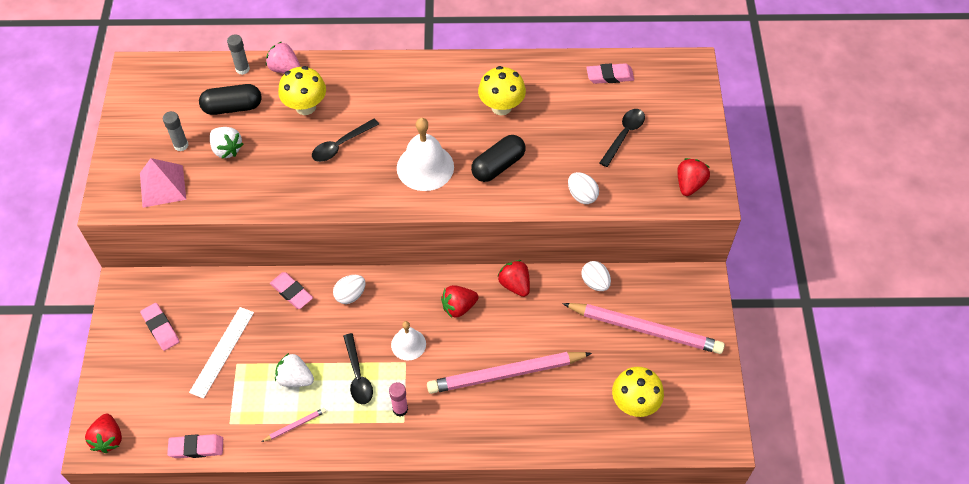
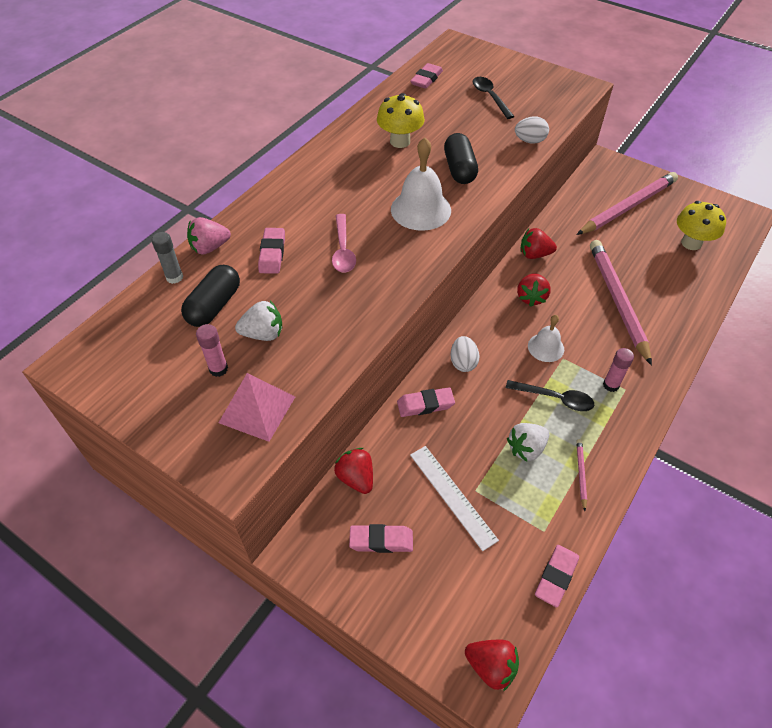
camera: 55 degrees left, 5 degrees down
grey glue stick [163,111,188,151] -> pink glue stick [196,324,228,377]
yellow mushroom [278,66,326,115] -> pink eraser [258,228,285,274]
black spoon [312,119,379,162] -> pink spoon [332,214,356,273]
pink pencil [427,352,592,394] -> pink pencil turned 150 degrees clockwise [590,240,652,366]
white egg [581,261,611,291] -> none
red strawberry [677,158,710,196] -> red strawberry moved to [334,448,373,494]

